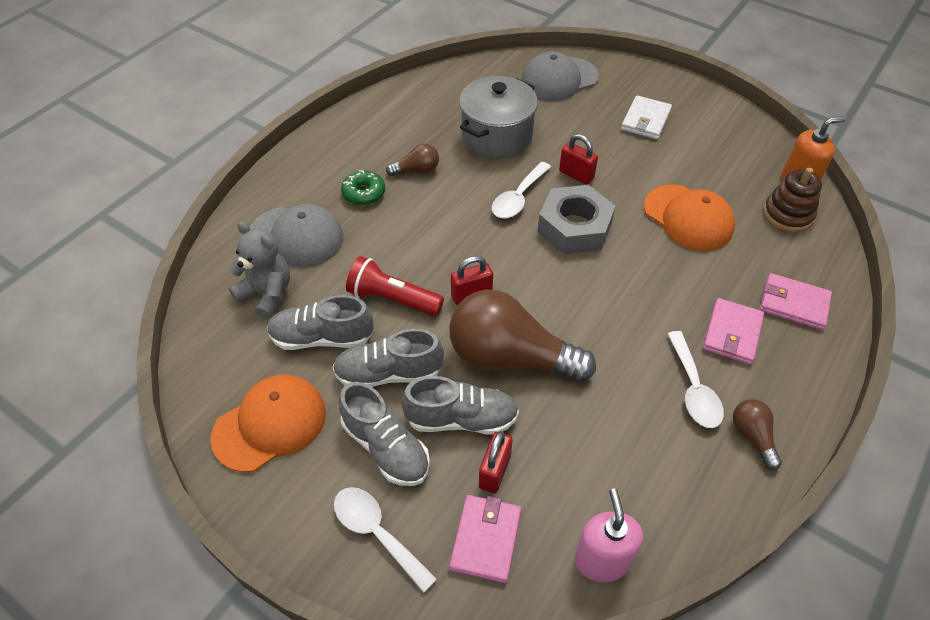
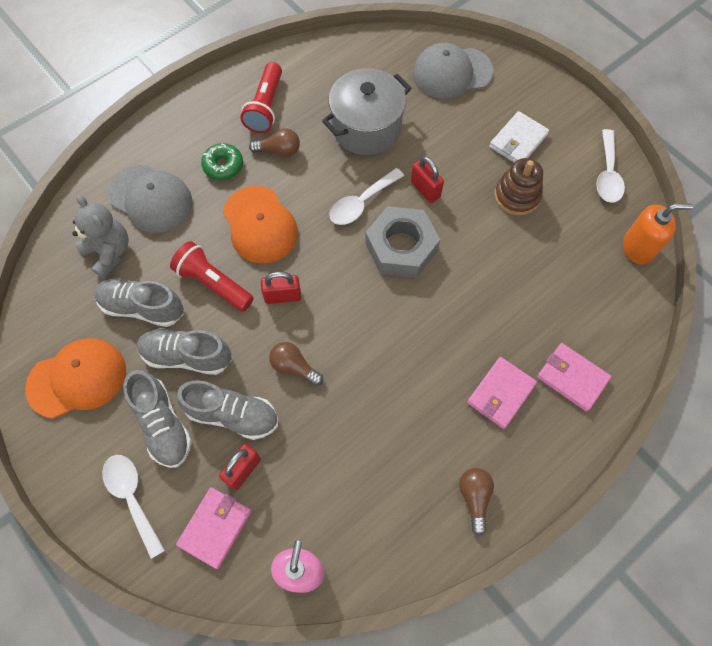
camera: 15 degrees right, 15 degrees up
brown light bulb [449,290,596,382] -> brown light bulb [269,342,323,386], size x0.45
orange cap [644,185,735,251] -> orange cap moved to [223,186,298,263]
white spoon [667,331,724,428] -> white spoon moved to [596,129,625,203]
brown stacking toy [763,168,822,232] -> brown stacking toy moved to [494,158,543,216]
none -> red flashlight [240,62,282,133]

